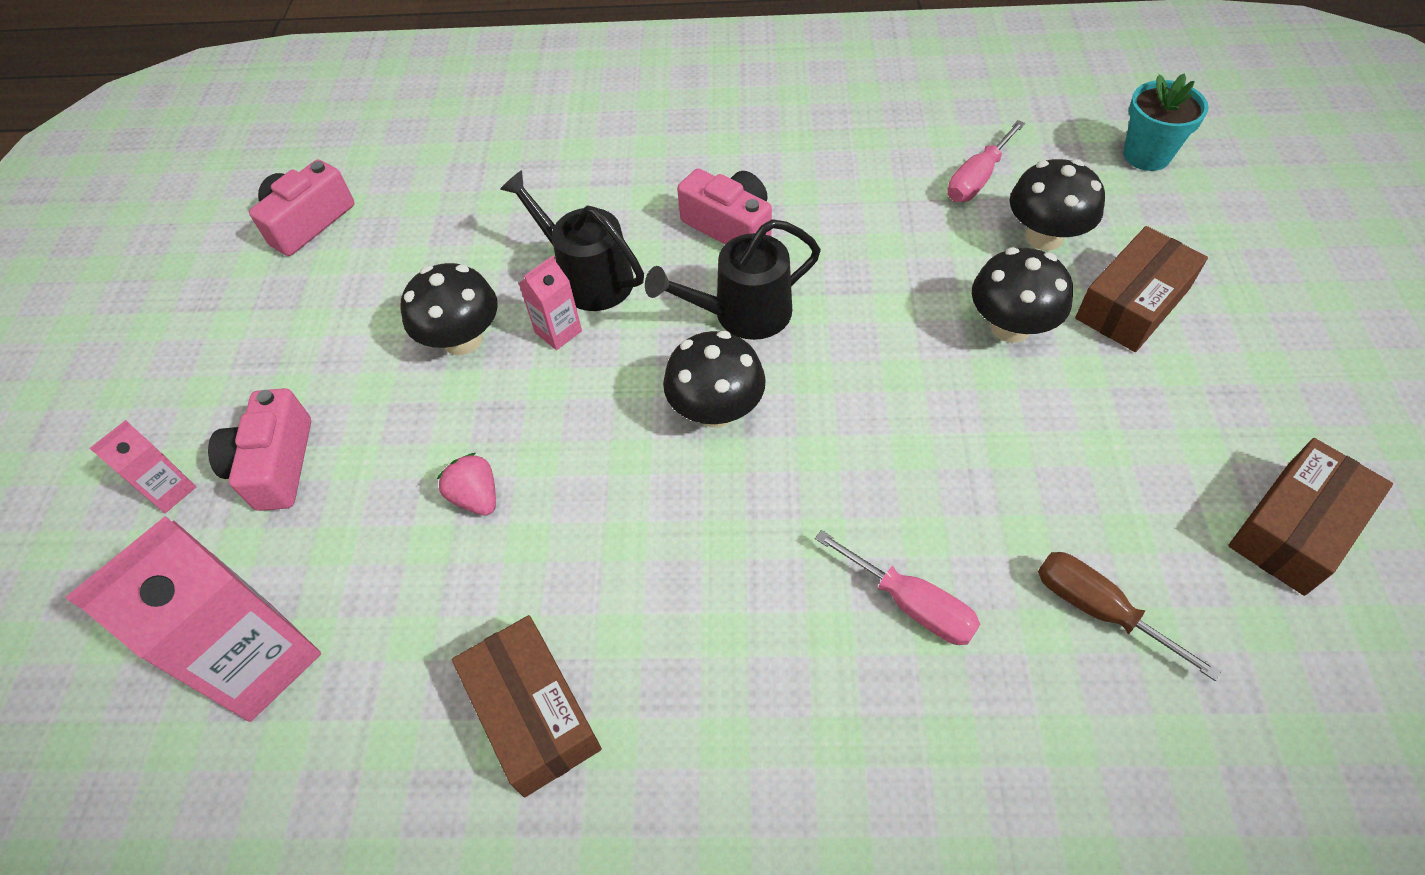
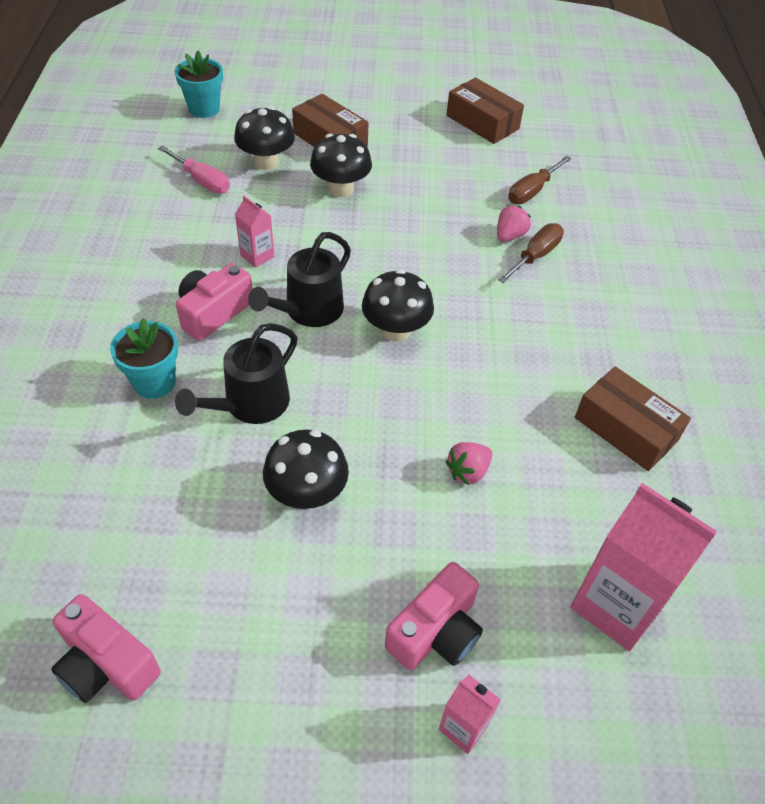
camera: 95 degrees left, 5 degrees down
pink camera [208,388,311,511] -> pink camera turned 45 degrees counterclockwise [385,562,483,670]
brown box [452,615,602,797] -> brown box turned 75 degrees clockwise [575,366,691,471]
pink carton [519,256,582,350] -> pink carton moved to [235,196,274,268]
black watering can [645,219,821,340] -> black watering can turned 60 degrees clockwise [248,232,351,327]
pink screwdriver [815,530,980,645] -> brown screwdriver [498,223,564,283]
none -> turquoise flower pot [110,318,178,399]
none -> pink strawberry [497,205,531,242]

